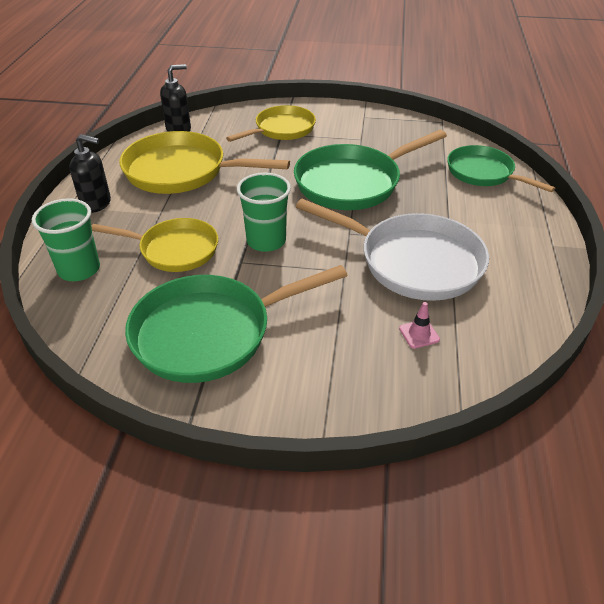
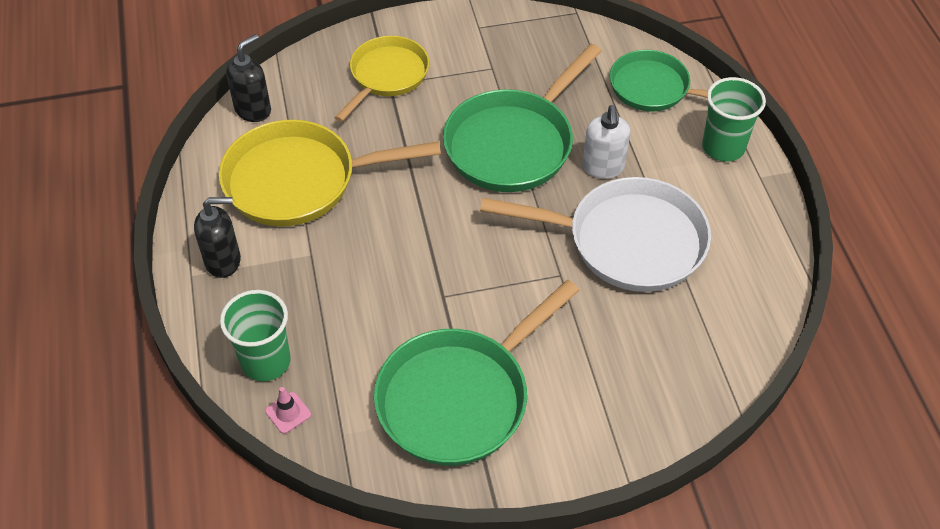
camera: 20 degrees left, 10 degrees up
yellow pan [91,218,218,272] -> none
green cup [237,173,291,252] -> green cup moved to [702,77,766,162]
pink traffic cone [399,302,440,349] -> pink traffic cone moved to [265,387,311,434]
none -> white soap dispenser [582,105,630,179]

